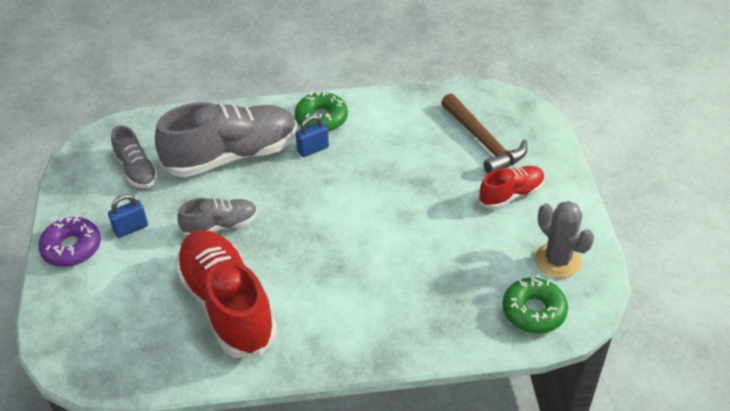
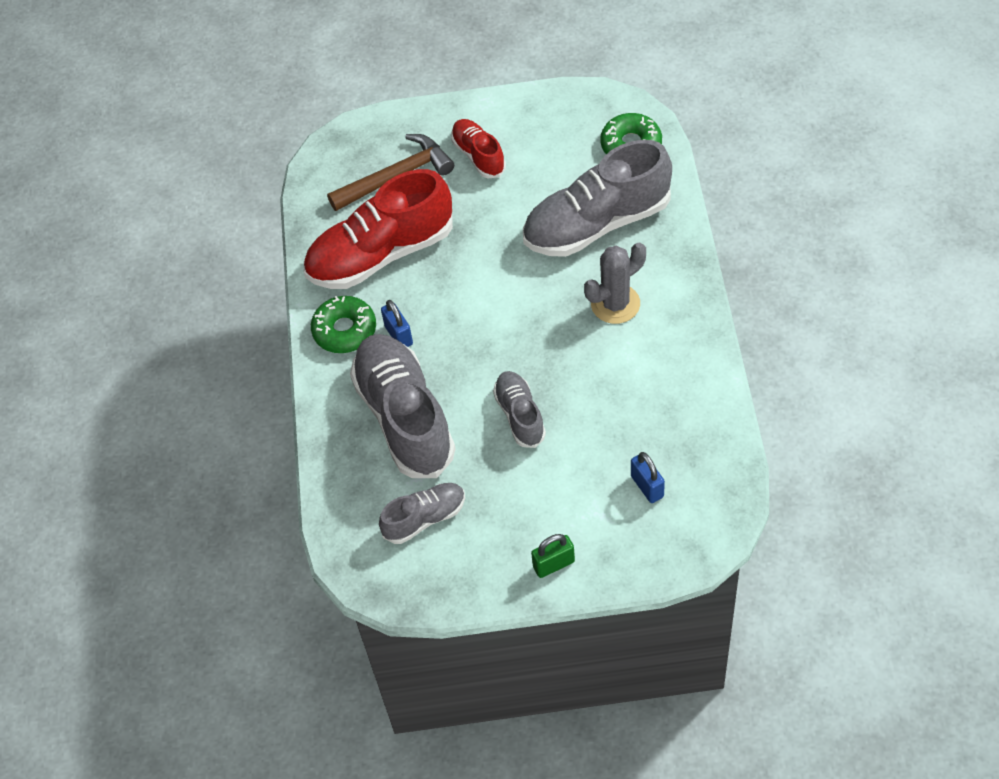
camera: 85 degrees left, 10 degrees up
purple donut [38,216,101,267] -> green padlock [531,534,575,578]
blue padlock [108,194,148,238] -> blue padlock moved to [631,452,665,503]
red shoe [175,230,277,358] -> red shoe moved to [304,169,453,289]
grey cactus [535,201,594,278] -> grey cactus moved to [584,243,646,324]
none -> grey shoe [523,140,672,257]

